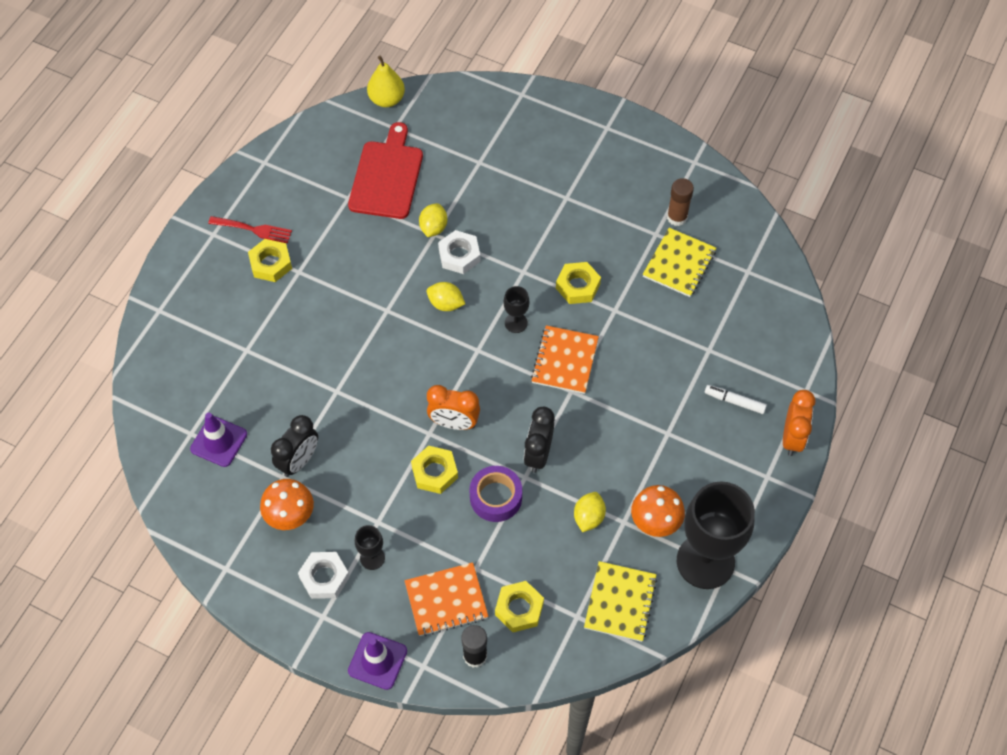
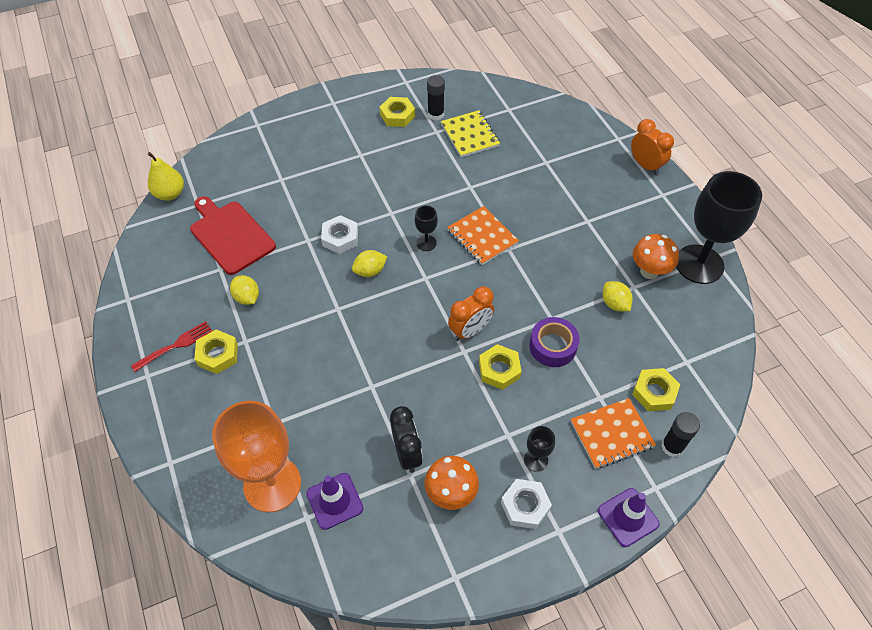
camera: 50 degrees left, 5 degrees down
orange notebook [404,562,488,636] -> orange notebook turned 45 degrees clockwise [571,398,656,469]
yellow lemon [419,203,447,237] -> yellow lemon moved to [230,275,259,305]
black clock [524,407,555,473] -> none
yellow nut [556,262,601,304] -> yellow nut moved to [380,97,415,127]
yellow notebook [584,561,657,642] -> none
brown glue stick [667,178,694,226] -> black glue stick [427,75,445,121]
white marker [705,385,767,414] -> none
none -> orange goblet [212,401,301,513]

